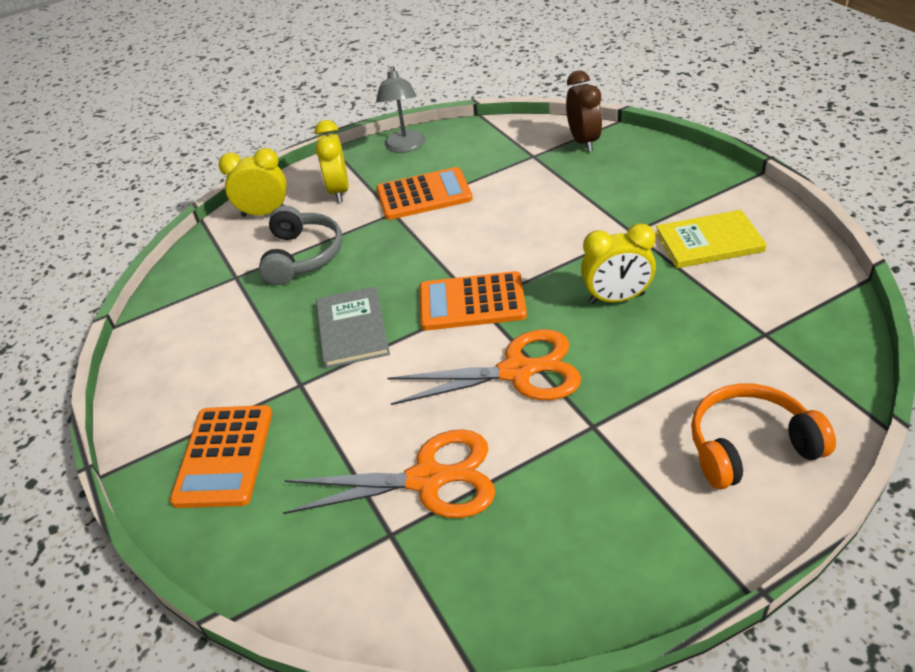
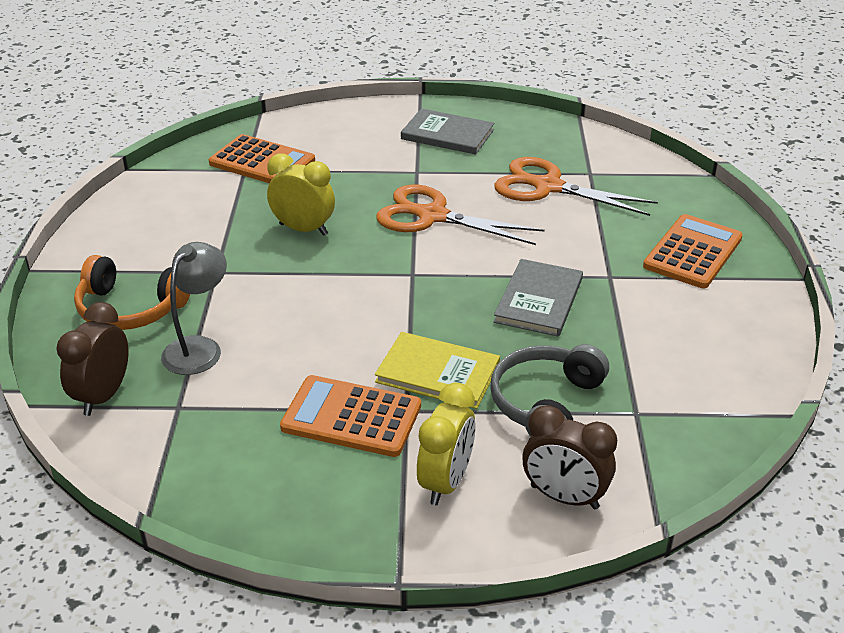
camera: 155 degrees left, 5 degrees down
yellow clock [219,148,287,217] -> brown clock [522,405,617,510]
grey lamp [376,66,425,153] -> grey lamp moved to [161,242,227,375]
orange calculator [419,271,527,330] -> orange calculator moved to [209,134,315,183]
yellow book [655,210,767,268] -> yellow book moved to [375,332,500,409]
orange headphones [691,383,836,489] -> orange headphones moved to [74,255,190,330]
none -> grey book [401,108,494,155]

